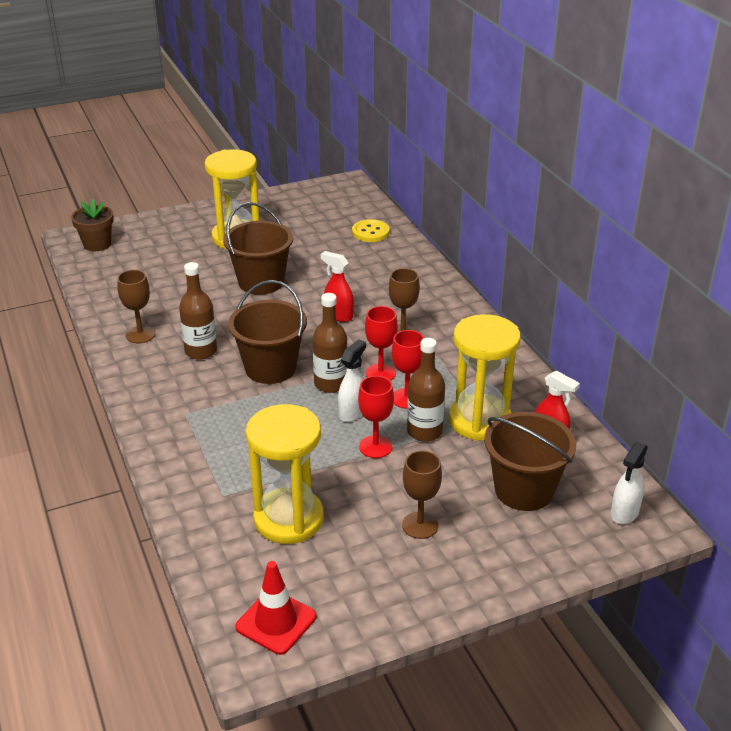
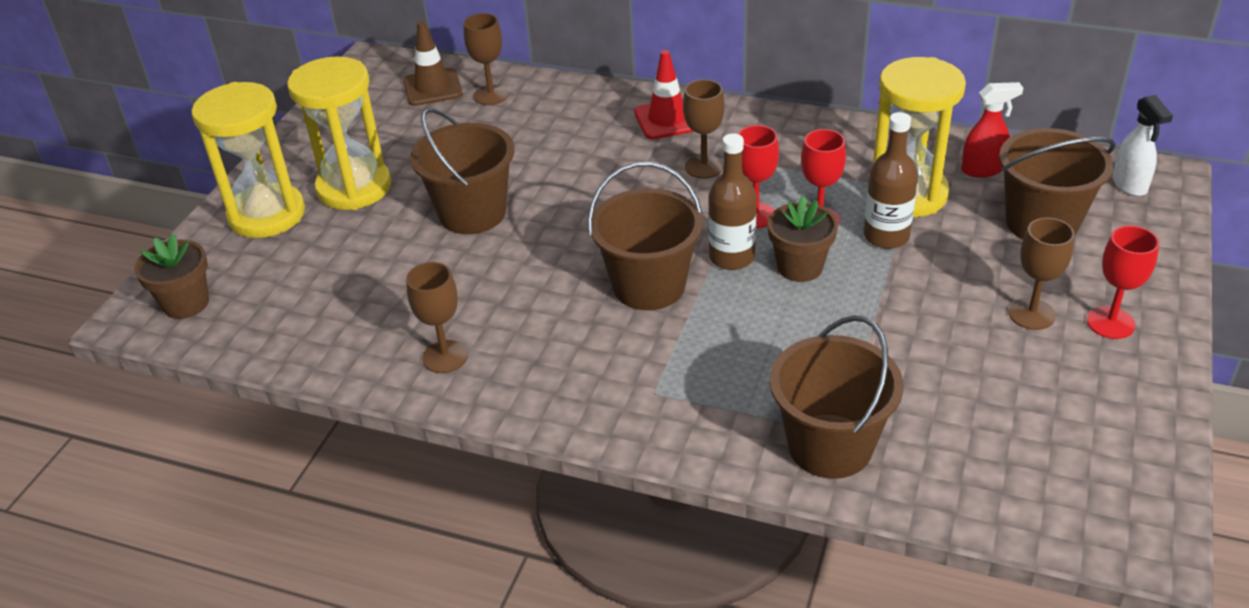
camera: 45 degrees left, 5 degrees up
brown bottle [179,262,217,360] -> none
red traffic cone [235,561,316,655] -> red traffic cone moved to [634,50,694,139]
yellow hourglass [246,404,324,544] -> yellow hourglass moved to [191,82,305,238]
red spray bottle [321,251,354,322] -> none
white spray bottle [338,339,366,422] -> brown flower pot [768,196,838,282]
yellow button [352,219,390,242] -> brown goblet [463,13,509,105]
red goblet [358,376,394,458] -> red goblet moved to [1087,225,1159,339]
none -> brown traffic cone [403,21,463,106]
none -> brown bucket [770,315,904,479]

